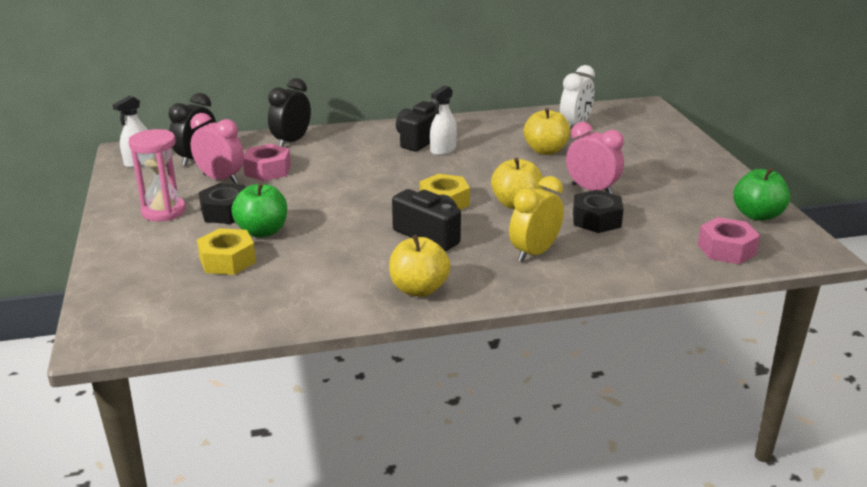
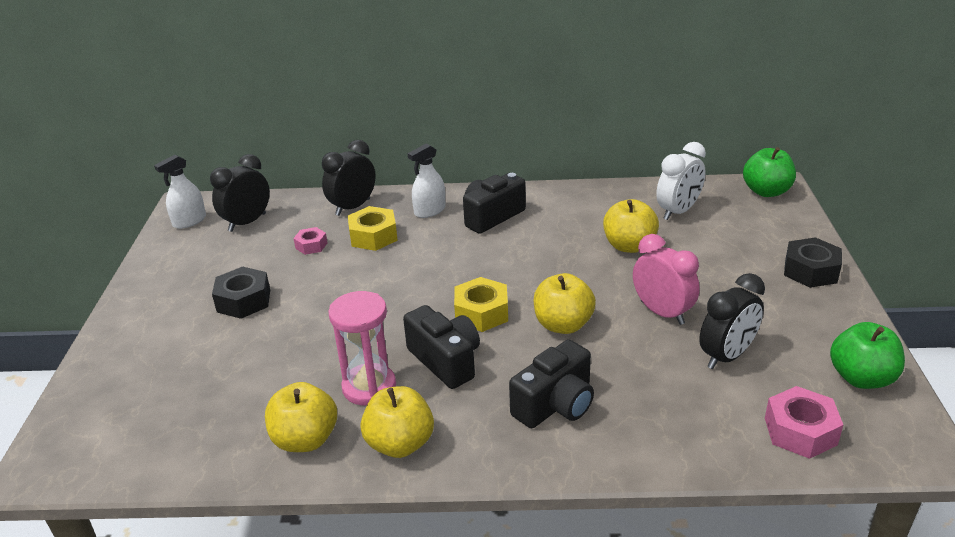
camera: 15 degrees right, 5 degrees up
pink hourglass [128,129,186,221] -> pink hourglass moved to [328,291,396,406]
pink clock [190,113,244,184] -> none
yellow nut [197,228,256,275] -> yellow nut moved to [348,206,398,251]
green apple [231,182,287,238] -> green apple moved to [743,147,796,197]
pink nut [243,144,291,181] -> pink nut [294,227,327,255], size x0.60
white spray bottle [430,85,457,156] -> white spray bottle moved to [408,144,446,218]
yellow clock [509,176,564,262] -> black camera [509,339,594,428]
black nut [573,190,624,233] -> black nut moved to [784,237,842,288]
none -> yellow apple [265,382,337,452]
none -> black clock [699,273,765,369]

